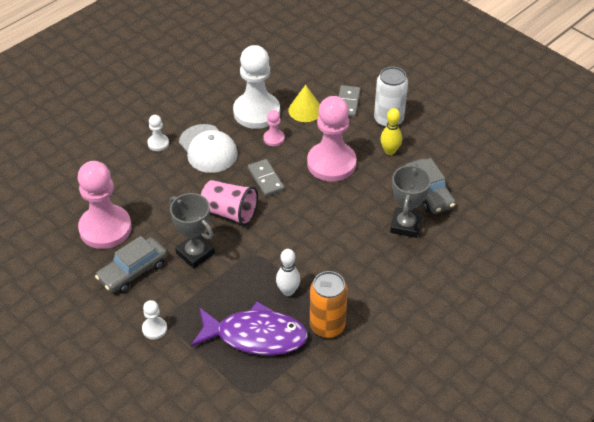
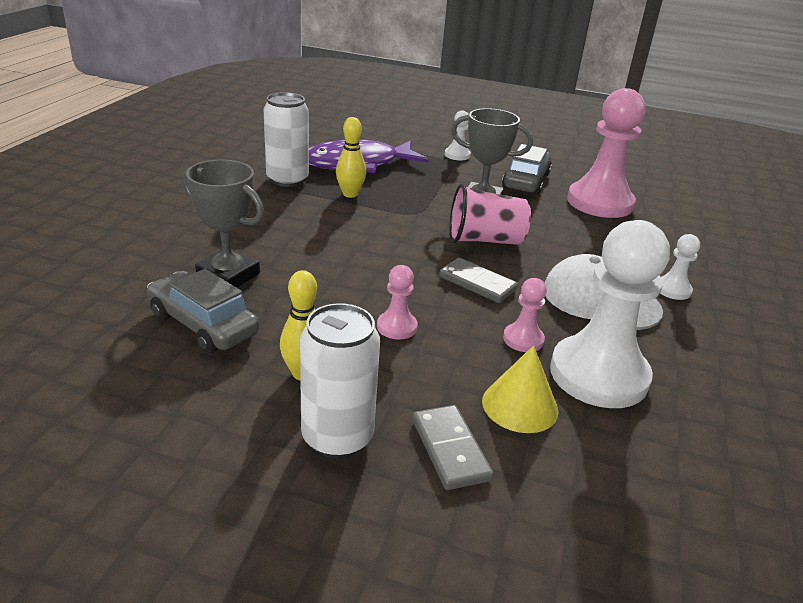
camera: 150 degrees right, 15 degrees down
white bowling pin [276,249,301,296] -> yellow bowling pin [336,117,366,198]
pink pawn [307,96,356,182] -> pink pawn [377,265,418,339], size x0.44
orange can [310,271,348,338] -> white can [264,92,309,187]
grey trophy [390,164,431,238] -> grey trophy turned 45 degrees counterclockwise [183,159,264,288]

